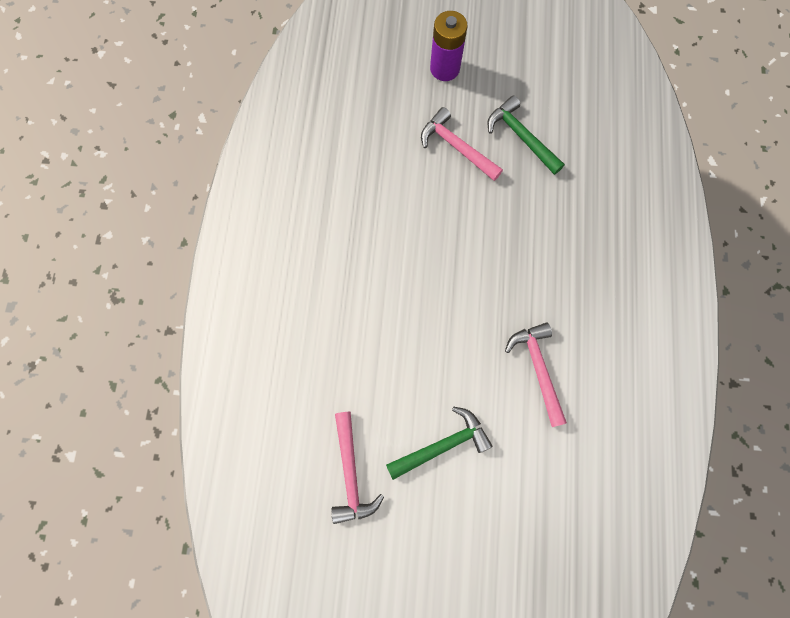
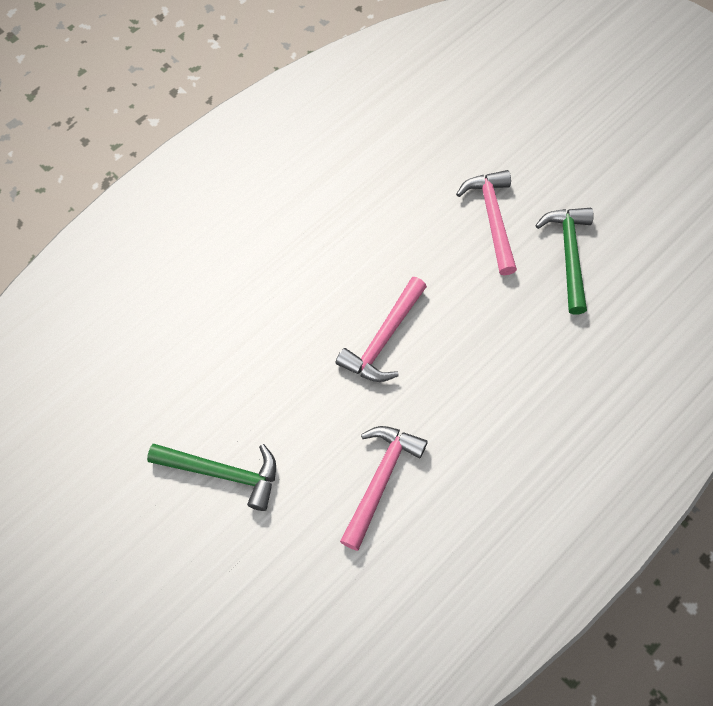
camera: 40 degrees right, 10 degrees down
pink hammer [331,412,384,524] -> pink hammer moved to [336,277,427,382]
purple battery [430,11,468,81] -> none

